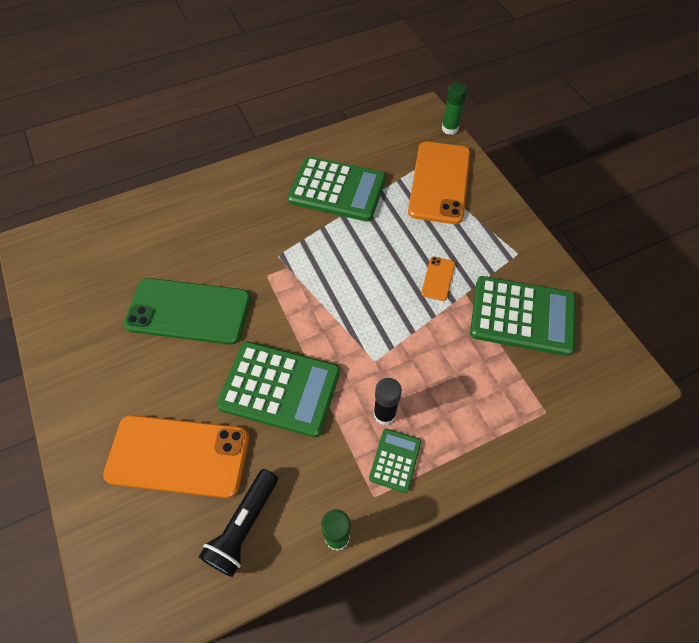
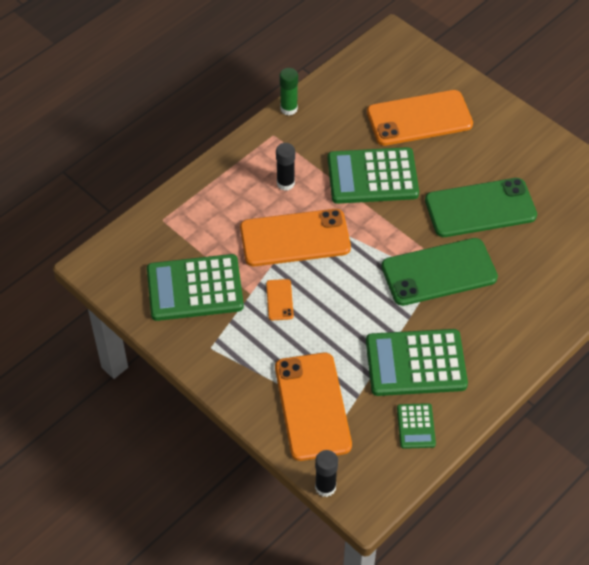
camera: 160 degrees right, 5 degrees down
black flashlight [199,469,278,577] -> none
green calculator [369,429,421,493] -> green calculator moved to [397,403,436,449]
green glue stick [442,82,467,135] -> black glue stick [315,450,338,497]
none -> orange phone [240,209,351,266]
none -> green phone [381,238,498,306]

